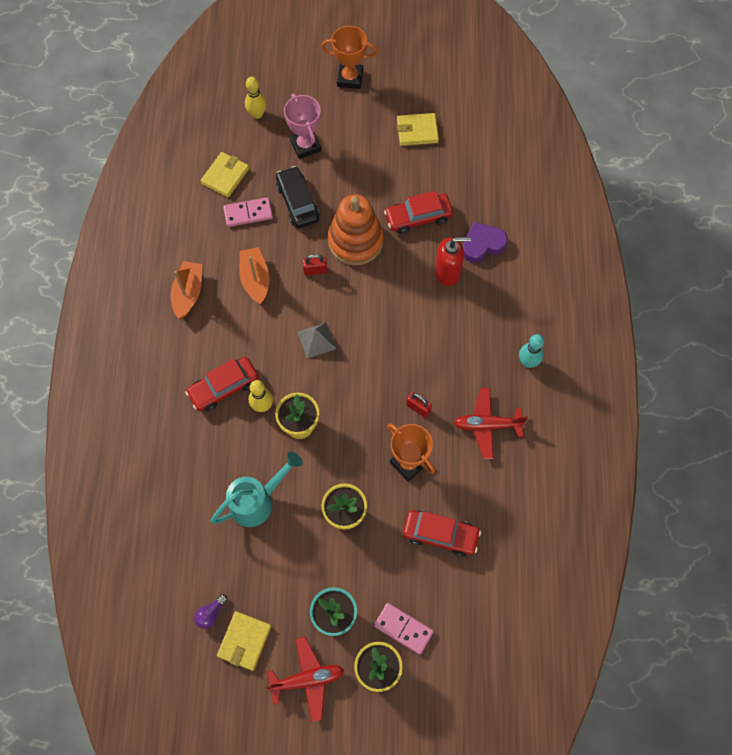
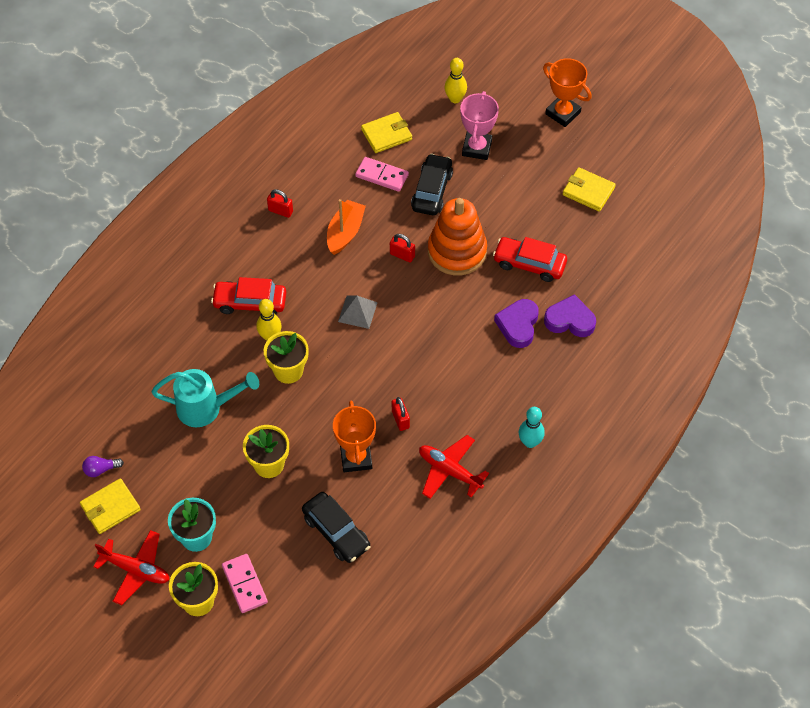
camera: 35 degrees right, 10 degrees down
orange boat [171,261,202,319] -> red padlock [267,189,293,218]
red car [403,510,481,557] -> black car [302,492,371,563]
red soap dispenser [435,237,471,286] -> purple heart [494,299,539,348]

